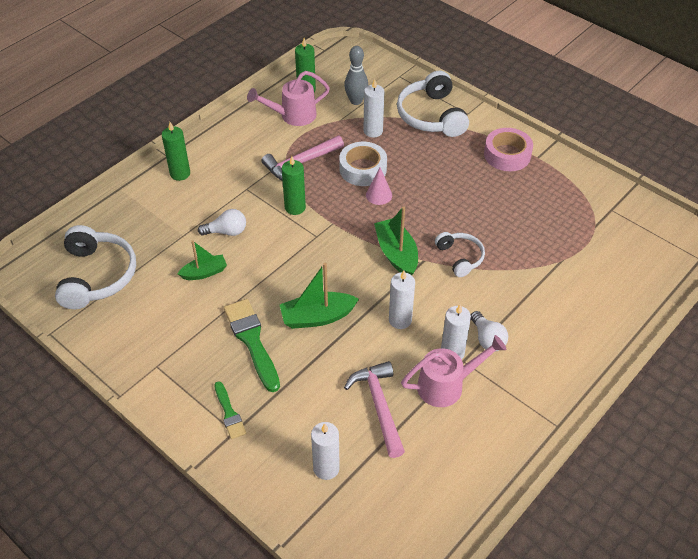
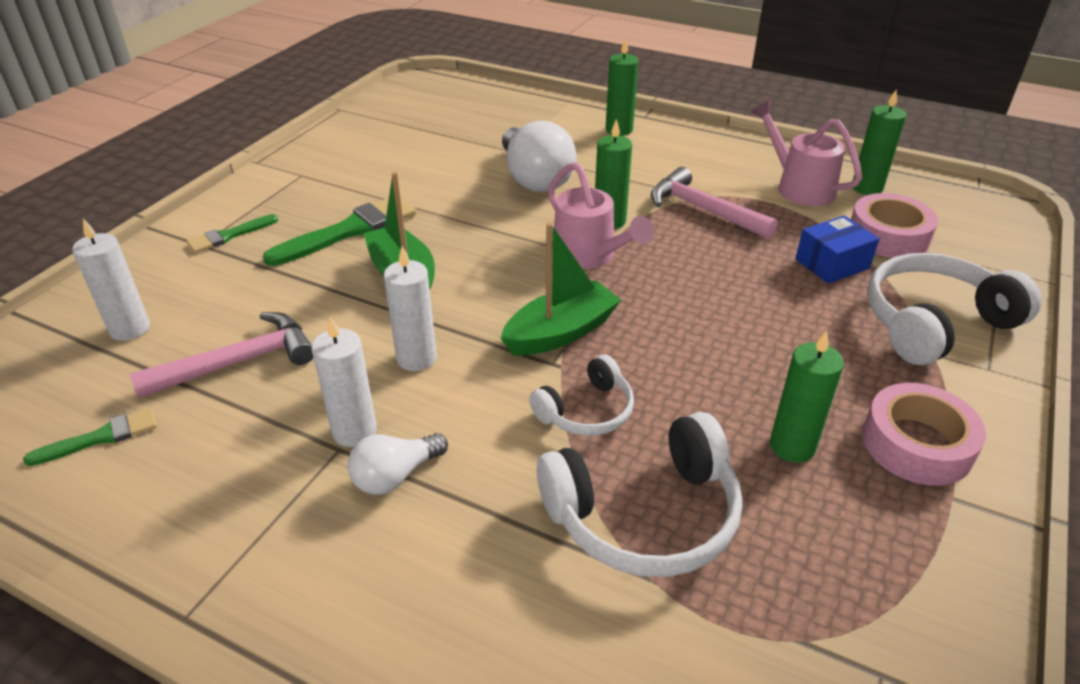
camera: 75 degrees right, 10 degrees down
white headphones [55,225,136,309] -> white headphones moved to [537,412,743,577]
green boat [177,240,227,280] -> none
white light bulb [198,209,246,236] -> white light bulb [502,121,576,192], size x1.78
white tape [339,142,387,186] -> none
grey bowling pin [344,46,368,105] -> pink tape [851,193,938,258]
white candle [363,79,384,138] -> blue box [795,215,879,284]
pink cone [366,167,392,205] -> none
pink watering can [401,335,507,407] -> pink watering can moved to [548,162,654,269]
none -> green brush [23,408,157,466]
none -> green candle [770,330,844,463]

